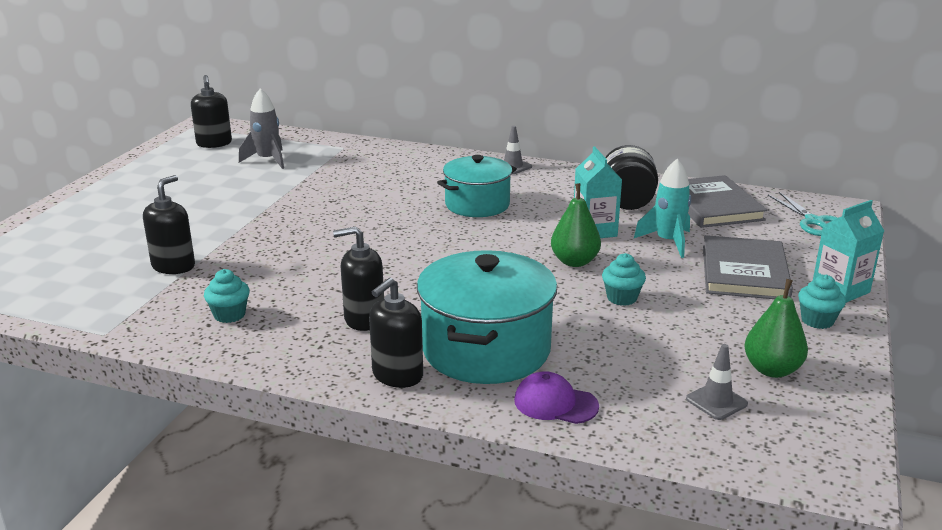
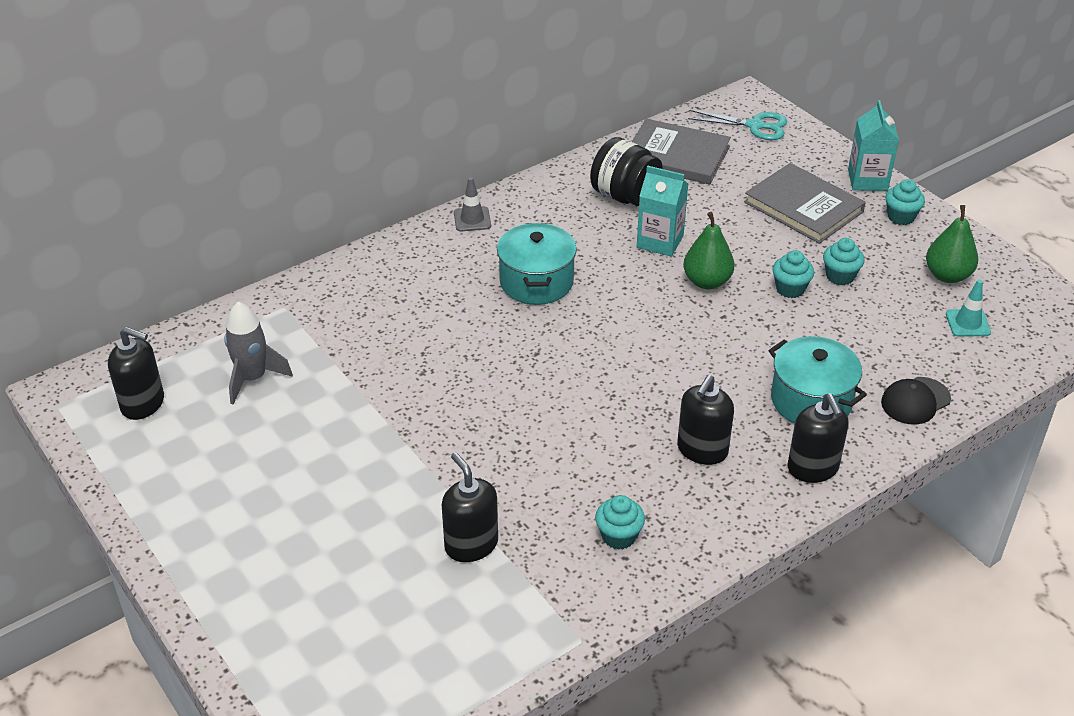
camera: 55 degrees left, 15 degrees up
turquoise pot [417,250,558,384] -> turquoise pot [768,336,867,423], size x0.67
purple cap [514,371,599,424] -> black cap [881,377,951,425]
turquoise rocket [634,159,691,258] -> none
grey traffic cone [686,344,748,420] -> turquoise traffic cone [946,280,991,336]
none -> turquoise cupcake [823,238,864,285]

